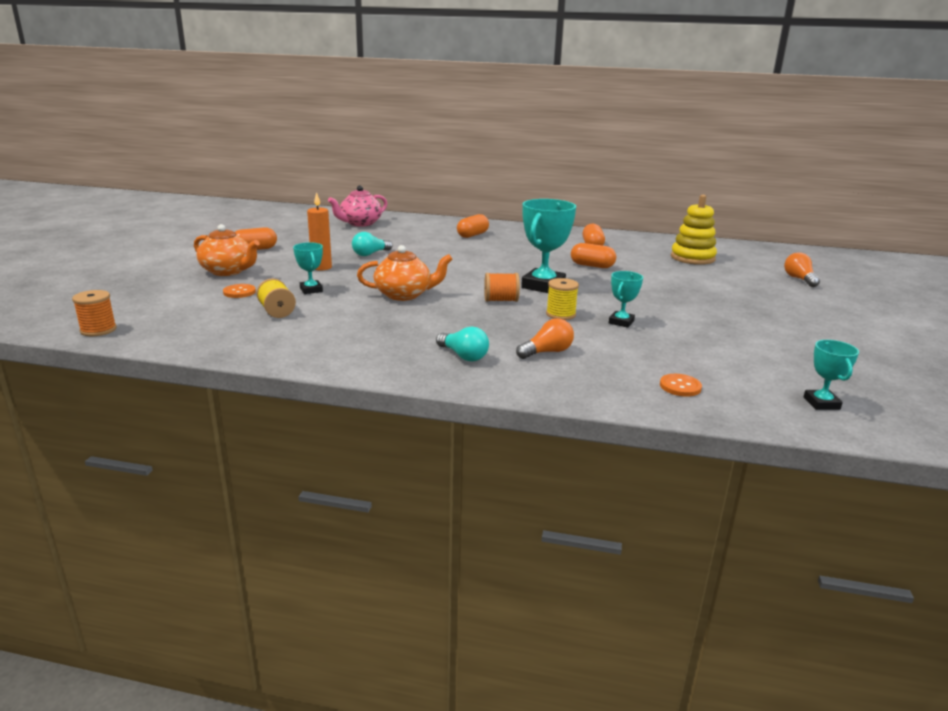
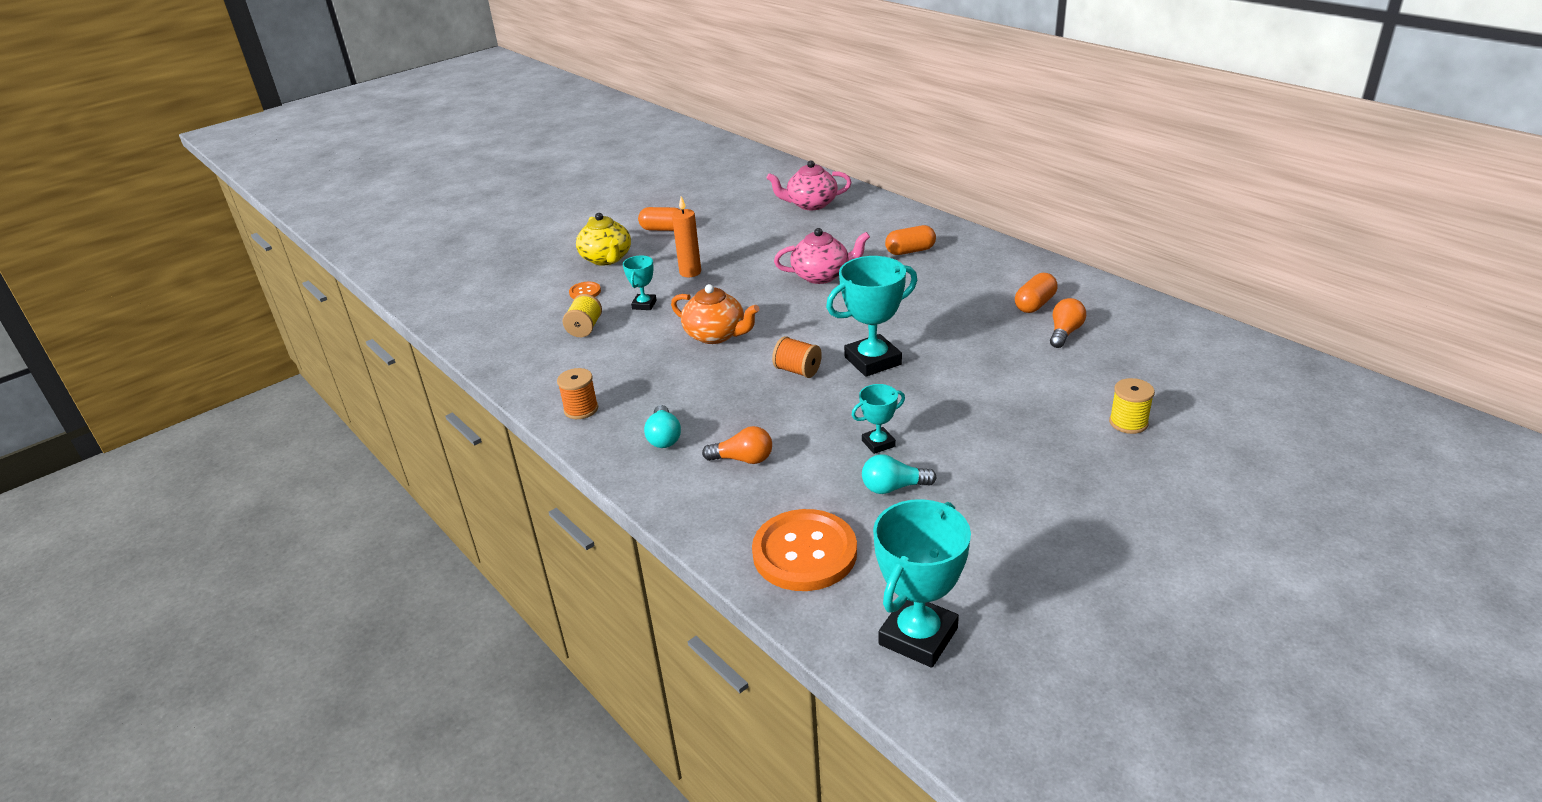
camera: 40 degrees right, 10 degrees up
orange spool [72,290,117,336] -> orange spool moved to [557,368,598,419]
orange teapot [194,224,260,276] -> yellow teapot [576,213,631,266]
turquoise light bulb [352,232,393,256] -> turquoise light bulb moved to [862,454,937,494]
yellow spool [546,278,579,320] -> yellow spool moved to [1109,378,1155,434]
orange capsule [571,243,616,268] -> none
orange button [660,374,702,397] -> orange button [752,509,857,591], size x2.26
yellow stacking toy [671,195,717,265] -> none
orange light bulb [784,252,820,287] -> orange light bulb moved to [1050,298,1086,348]
turquoise trophy [804,340,859,410] -> turquoise trophy [873,499,971,668], size x1.89
none -> pink teapot [774,228,870,284]

